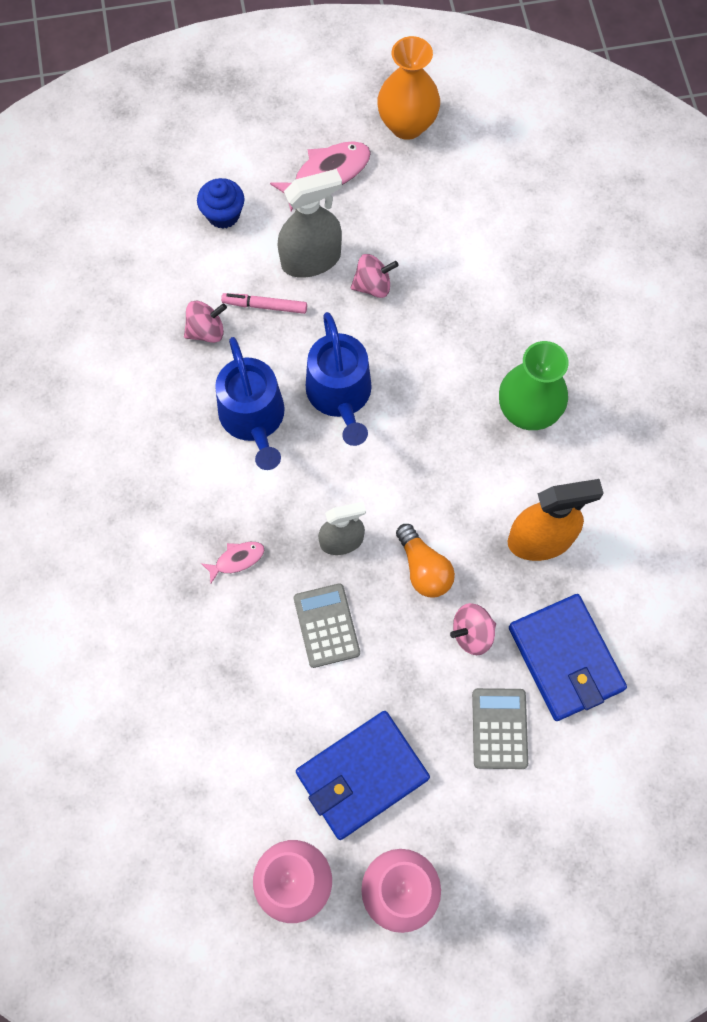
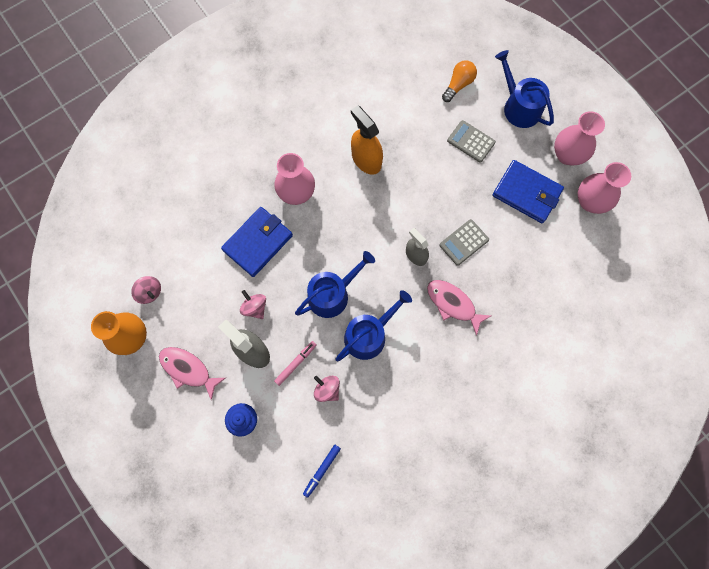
camera: 115 degrees left, 5 degrees up
pink fish [201,542,265,583] -> pink fish [427,280,491,336], size x1.85
pink marker [221,293,307,314] -> pink marker turned 120 degrees counterclockwise [274,341,316,386]
orange light bulb [396,524,455,597] -> orange light bulb moved to [442,61,477,102]
pink spinning top [450,603,496,655] -> pink spinning top moved to [131,276,161,304]
grey calculator [472,688,528,769] -> grey calculator turned 60 degrees clockwise [447,120,496,163]
green vase [499,341,569,430] -> pink vase [274,153,315,205]
blue wallet [509,594,627,721] -> blue wallet moved to [221,207,293,277]
none -> blue marker [303,445,341,498]
none -> blue watering can [495,50,554,128]

